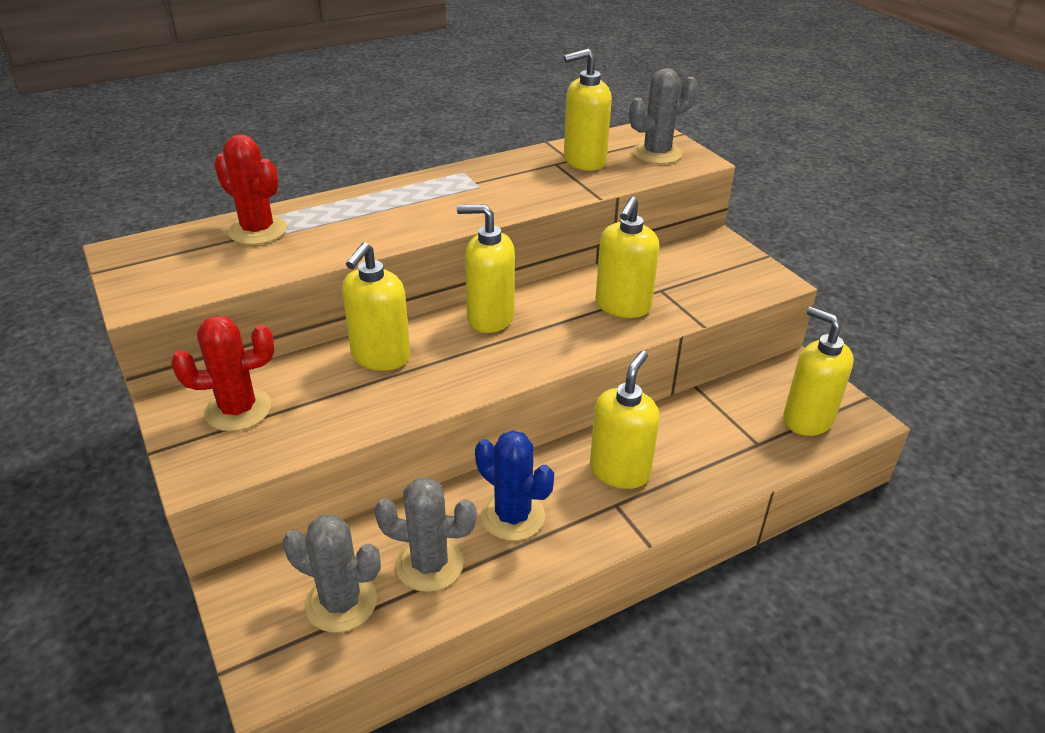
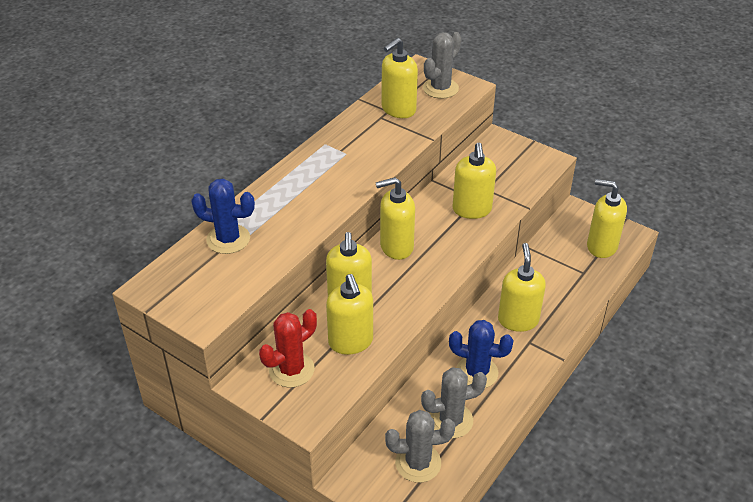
camera: 25 degrees left, 5 degrees up
red cactus [214,134,287,245] -> blue cactus [191,179,255,254]
none -> yellow soap dispenser [326,274,373,355]

